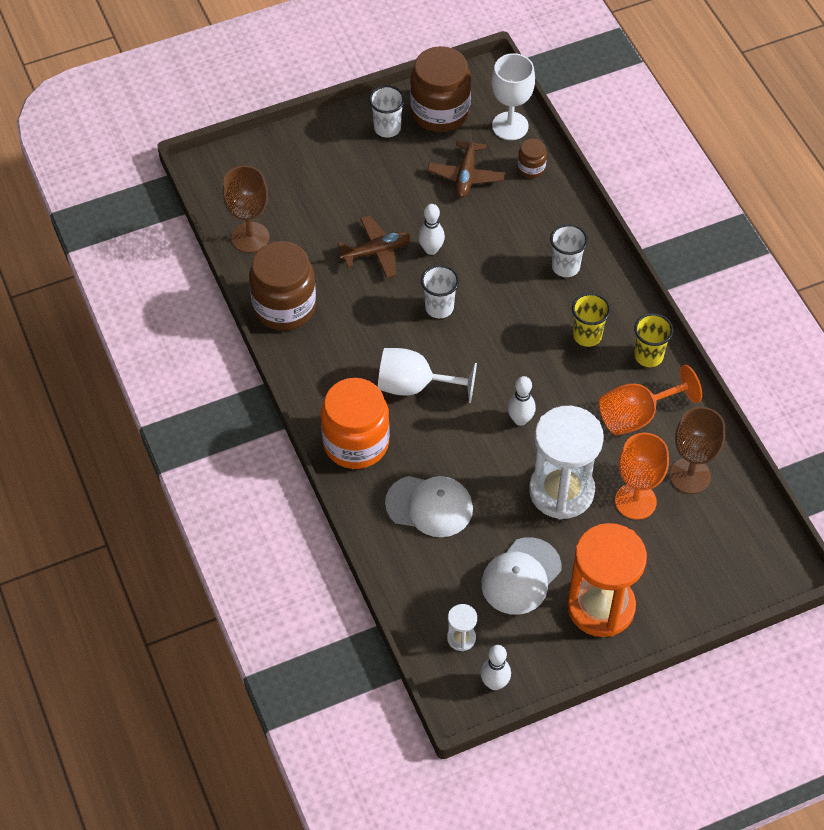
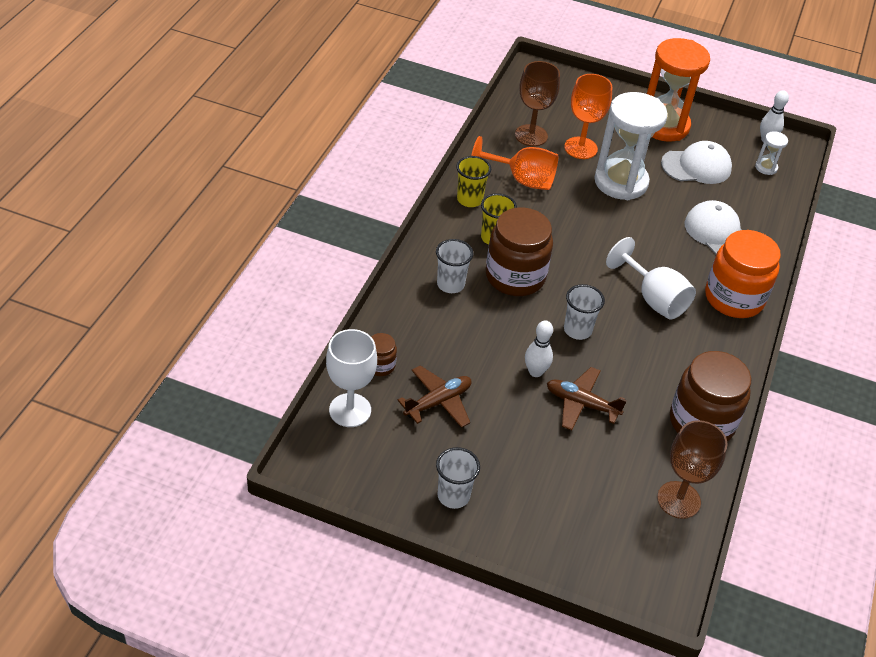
camera: 140 degrees left, 10 degrees down
brown jar [410,46,471,132] -> brown jar moved to [486,207,553,296]
white bowling pin [508,376,536,426] -> none

